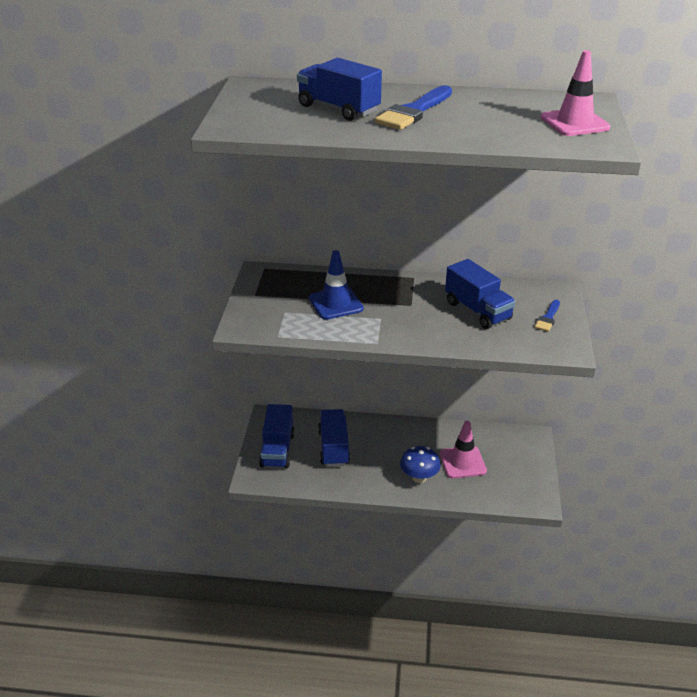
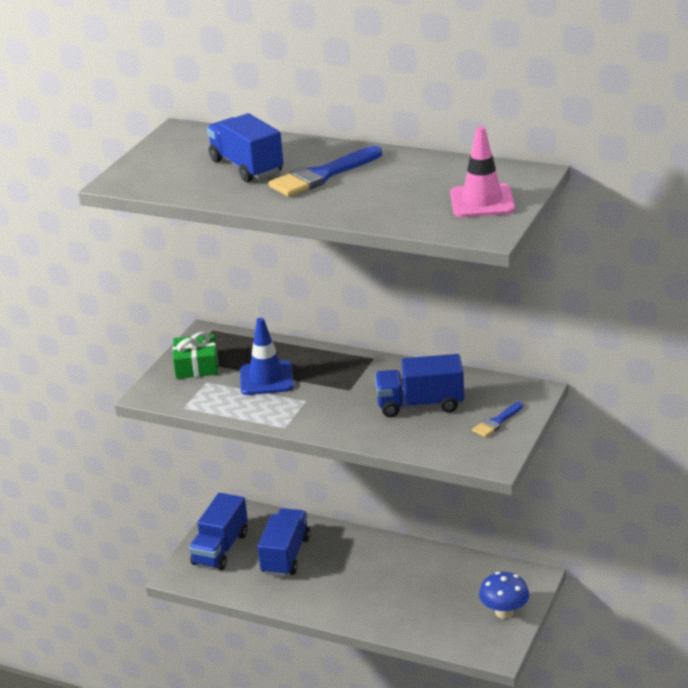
camera: 20 degrees right, 5 degrees down
blue mushroom [400,446,441,483] -> blue mushroom moved to [479,572,529,619]
pink traffic cone [440,421,487,479] -> none
blue truck [445,259,516,329] -> blue truck turned 105 degrees clockwise [375,354,464,417]
none -> green gift [173,332,218,379]

